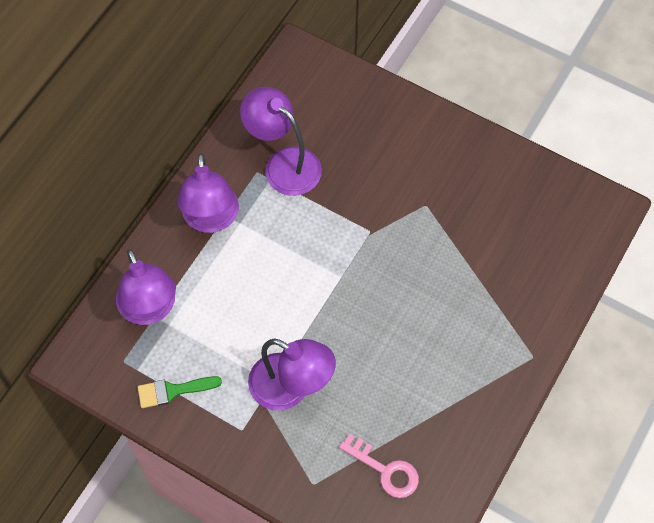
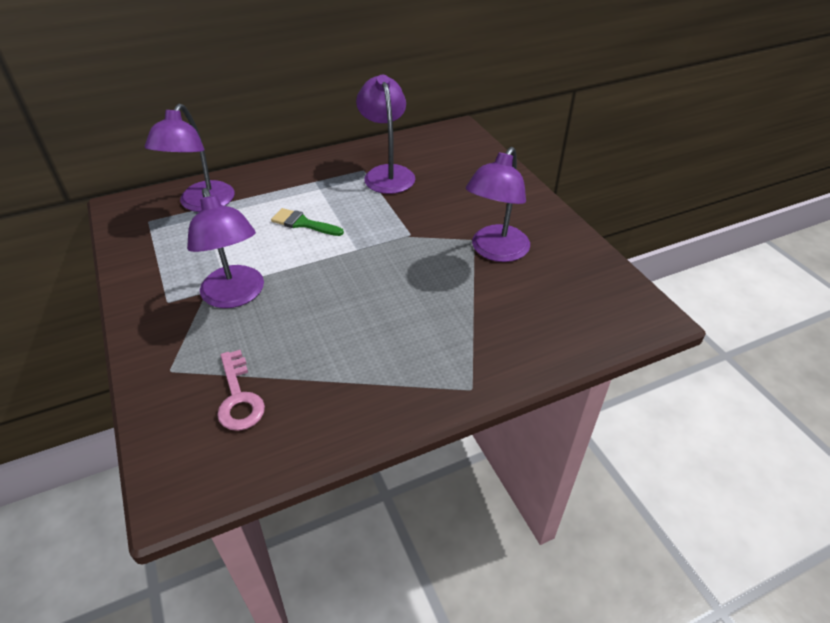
camera: 35 degrees right, 20 degrees down
green brush [138,376,222,408] -> green brush moved to [271,208,344,236]
purple lamp [177,153,239,233] -> purple lamp moved to [466,147,530,262]

